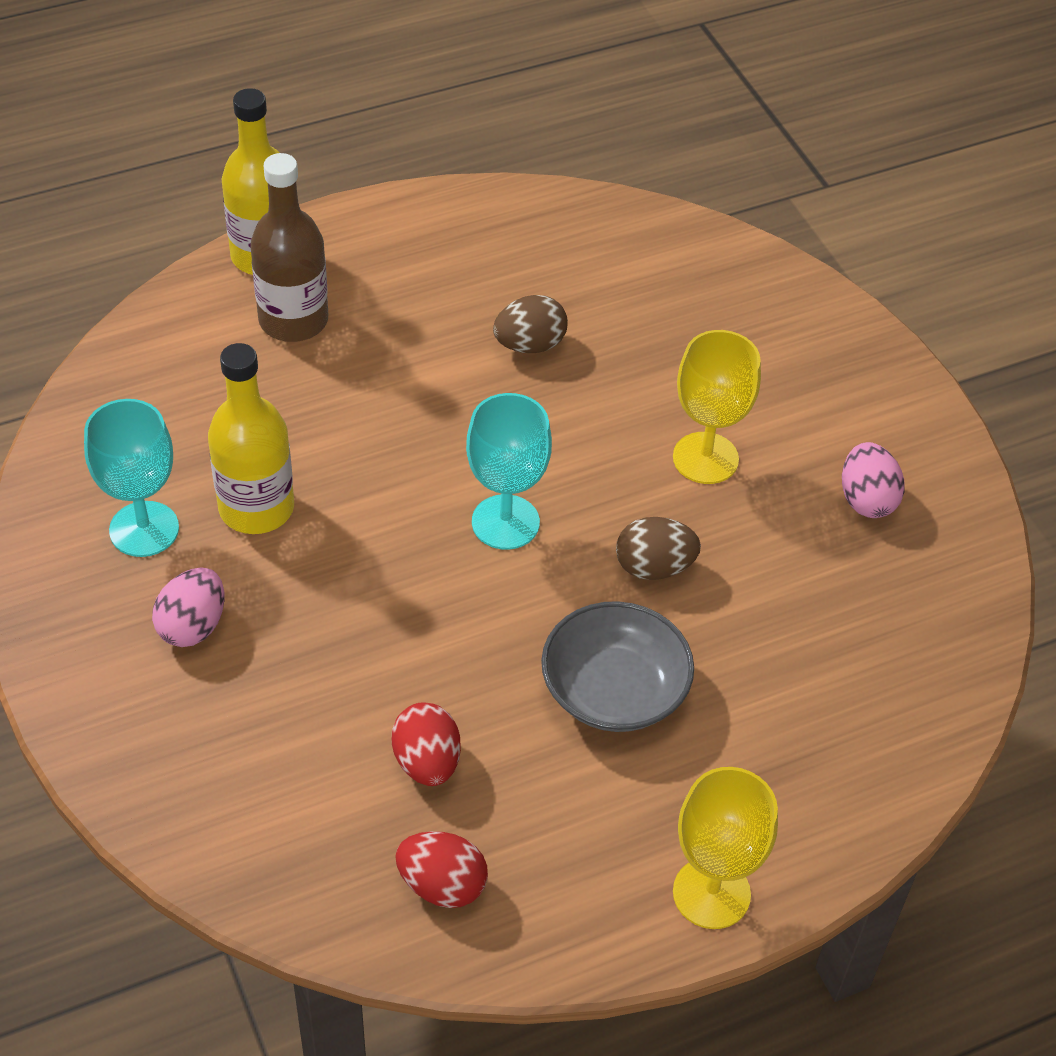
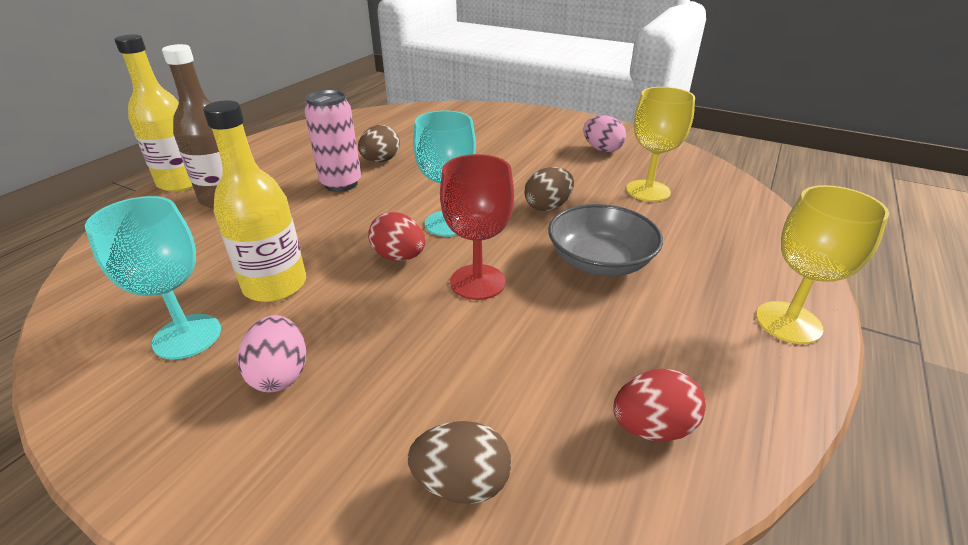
camera: 35 degrees left, 15 degrees down
red egg [392,702,461,786] -> red egg moved to [368,212,425,261]
yellow goblet [673,330,761,484] -> yellow goblet moved to [626,87,695,202]
none -> pink can [304,90,361,192]
none -> brown egg [408,421,511,504]
none -> red goblet [440,154,514,300]

